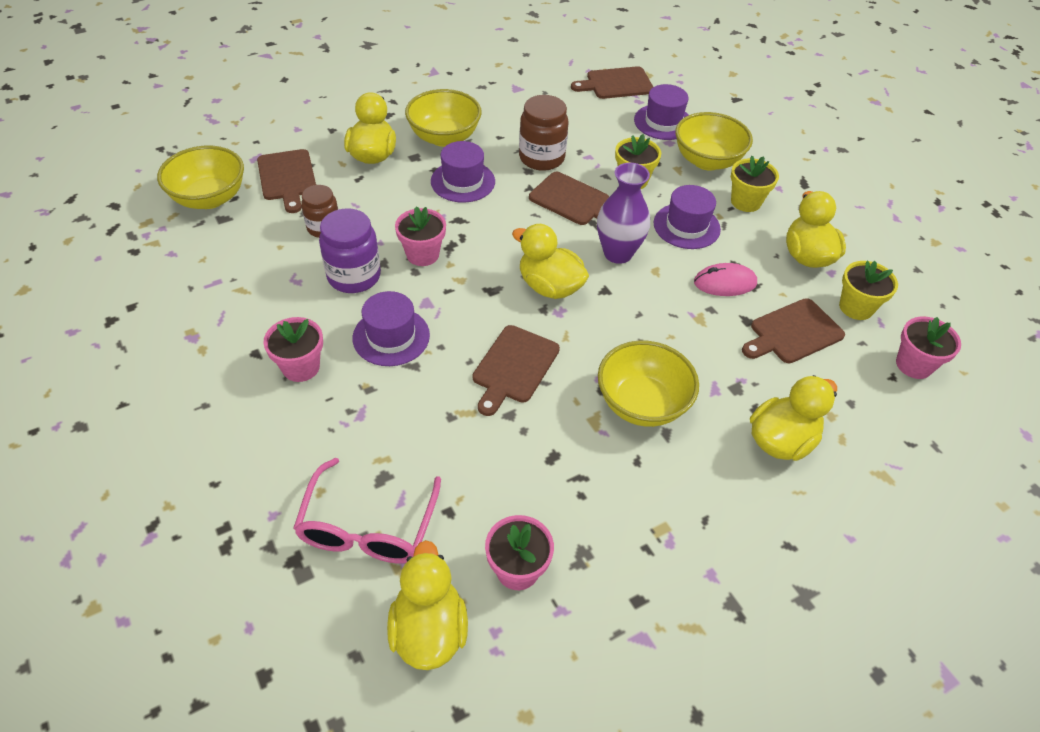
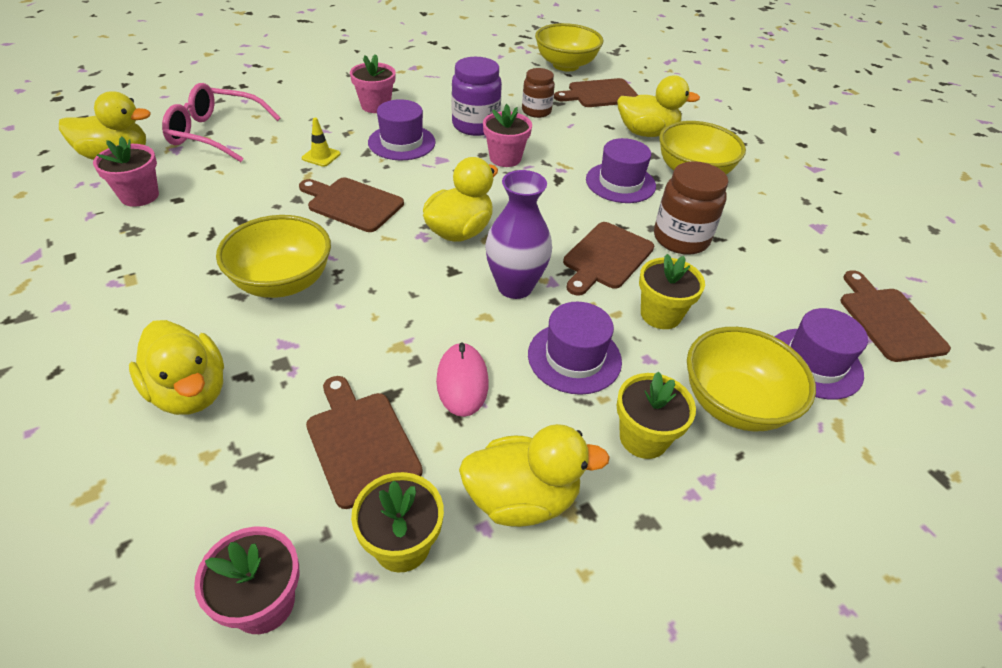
camera: 90 degrees right, 5 degrees down
none -> yellow traffic cone [302,118,341,167]

